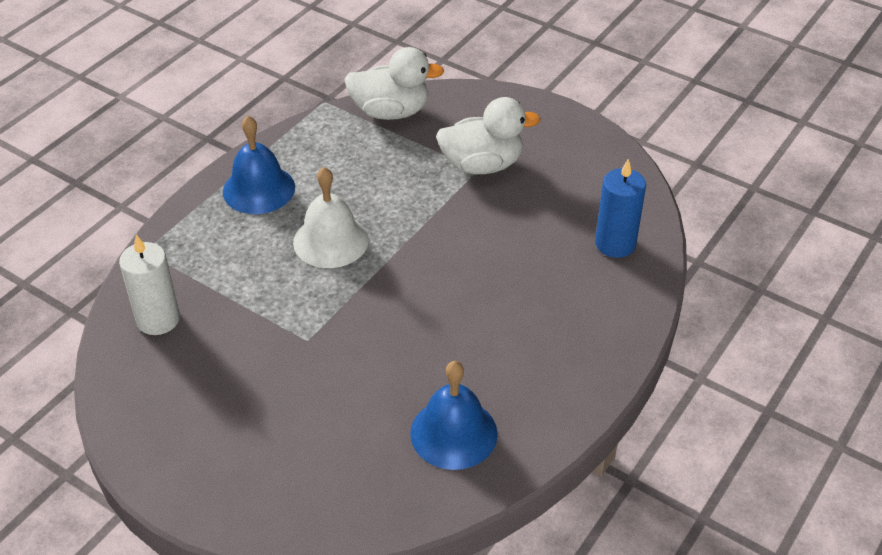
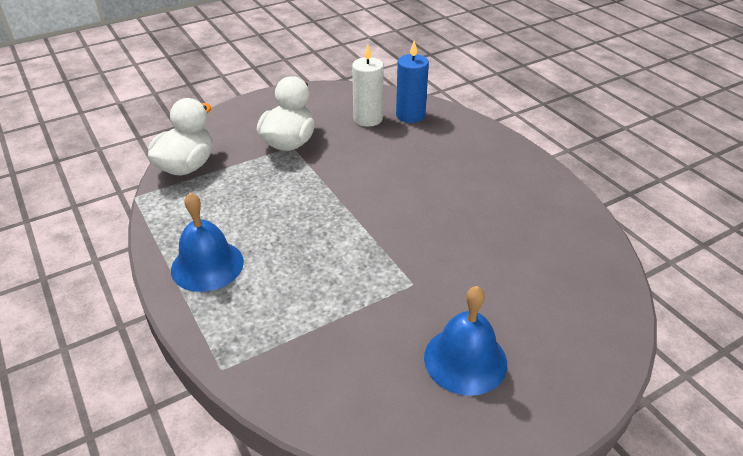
camera: 65 degrees left, 5 degrees down
white candle [119,235,180,335] -> white candle moved to [352,44,384,127]
white bell [293,167,369,268] -> none
blue bell [410,361,498,470] -> blue bell moved to [424,286,507,396]

